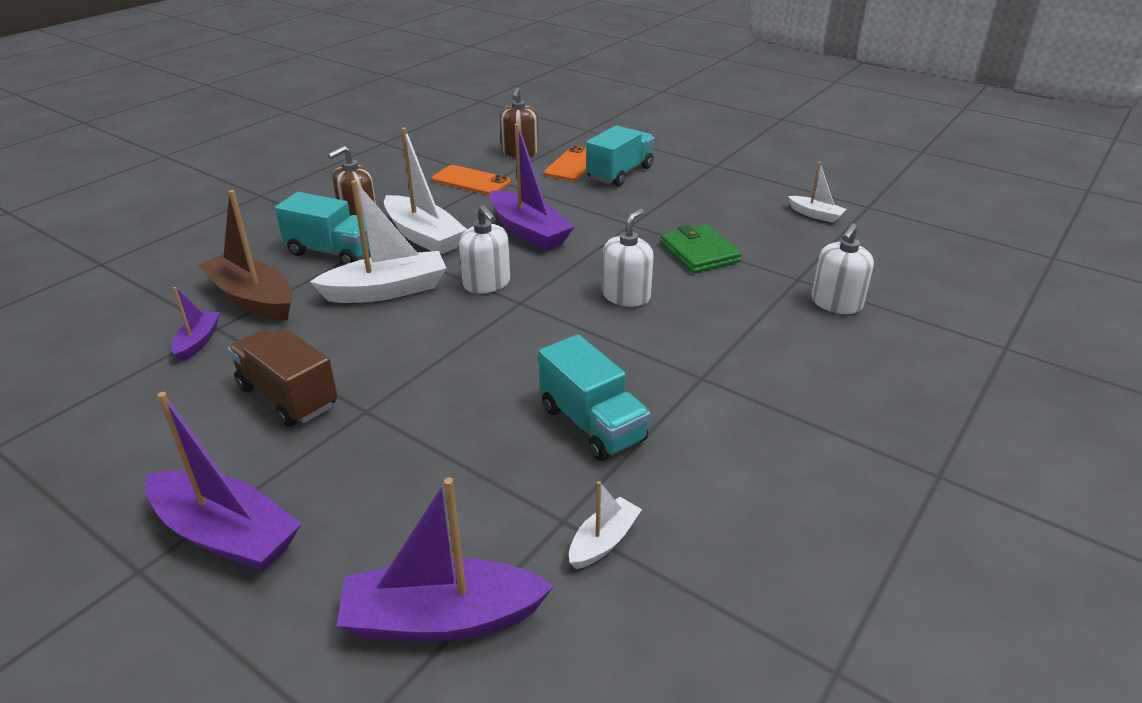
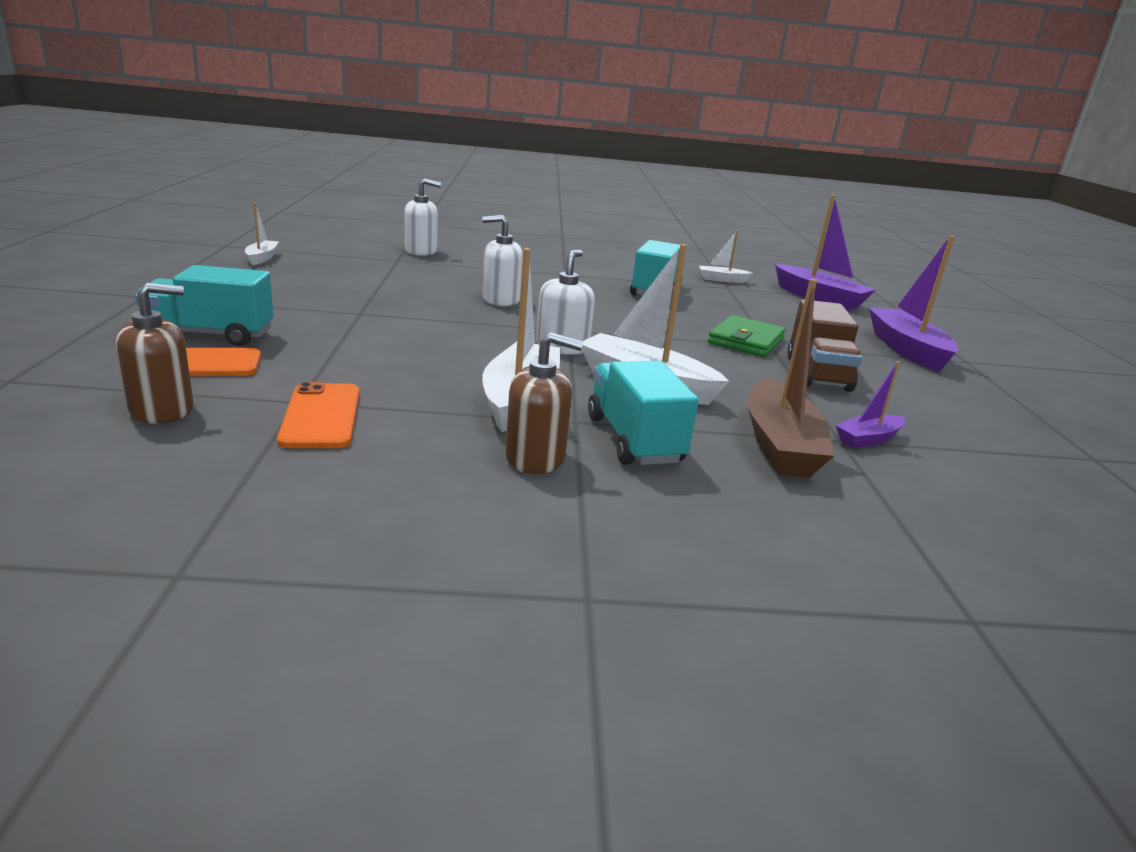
camera: 130 degrees left, 10 degrees down
purple boat [490,124,575,251] -> none
green wallet [660,224,742,273] -> green wallet moved to [708,315,786,357]

